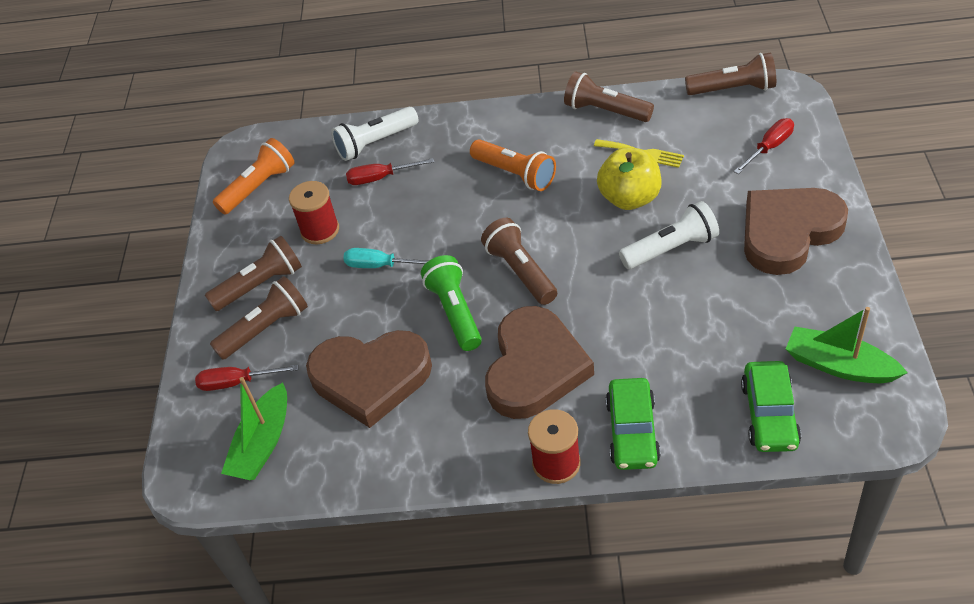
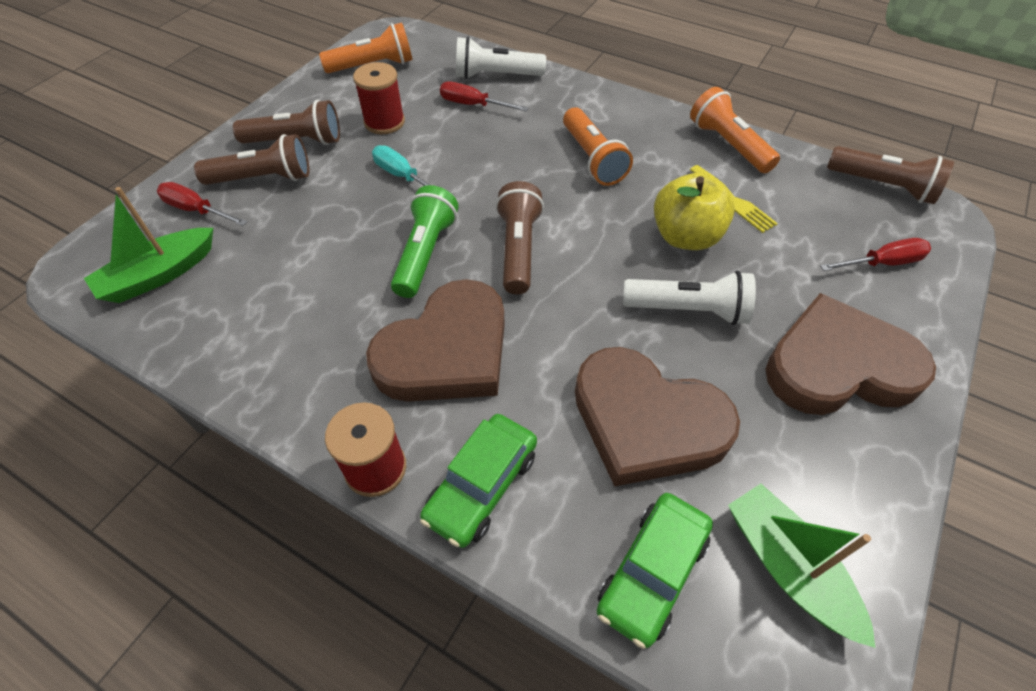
camera: 25 degrees right, 5 degrees up
brown heart [306,330,432,428] -> brown heart moved to [575,347,740,487]
brown flashlight [564,72,654,122] -> orange flashlight [690,87,780,173]

